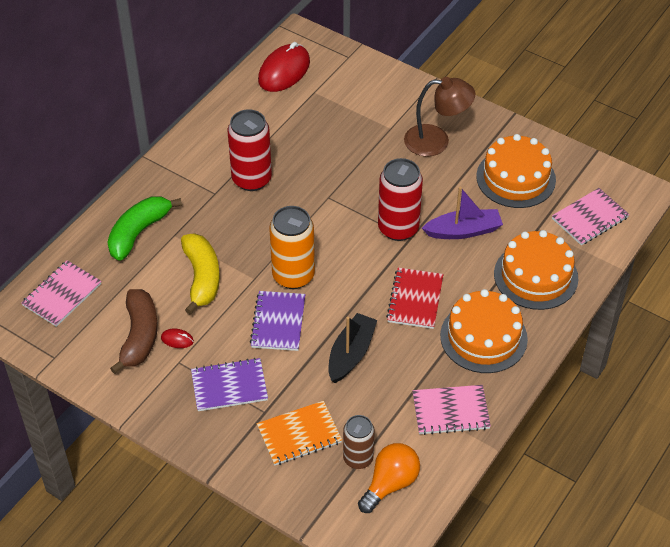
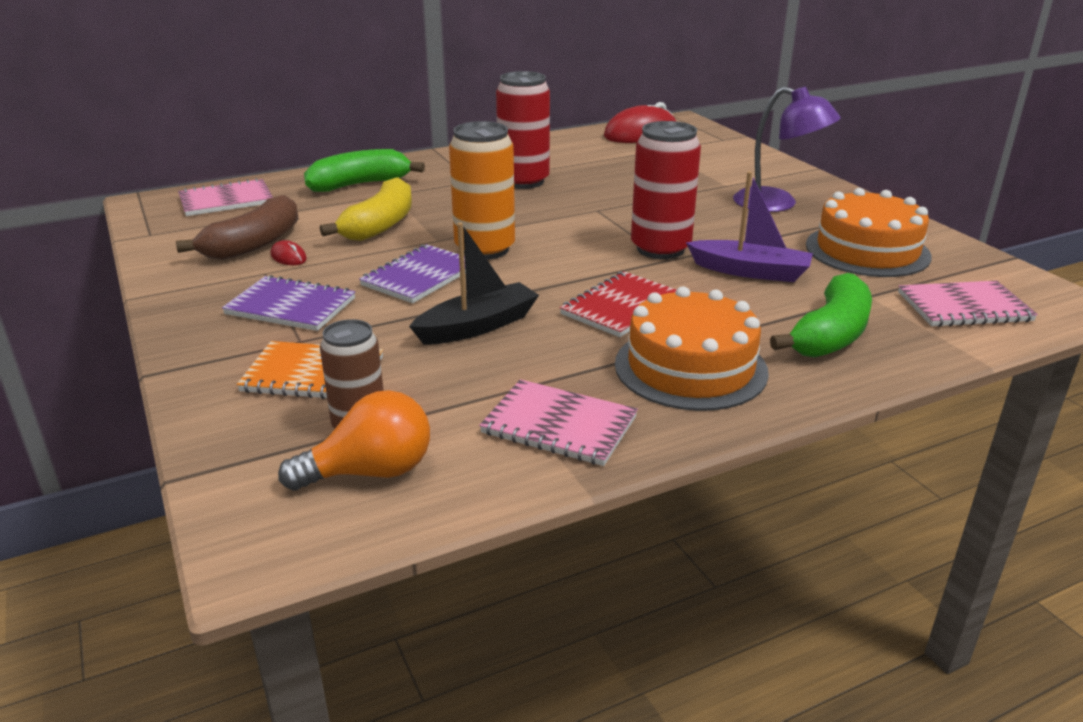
camera: 30 degrees right, 20 degrees down
brown lamp [404,77,475,157] -> purple lamp [733,86,841,212]
orange cake [494,230,578,310] -> green banana [770,273,872,358]

